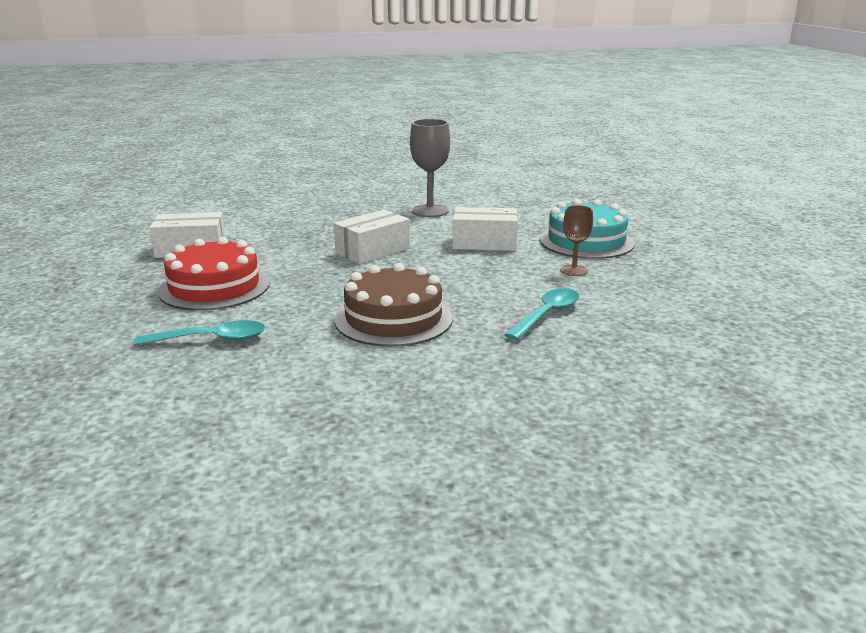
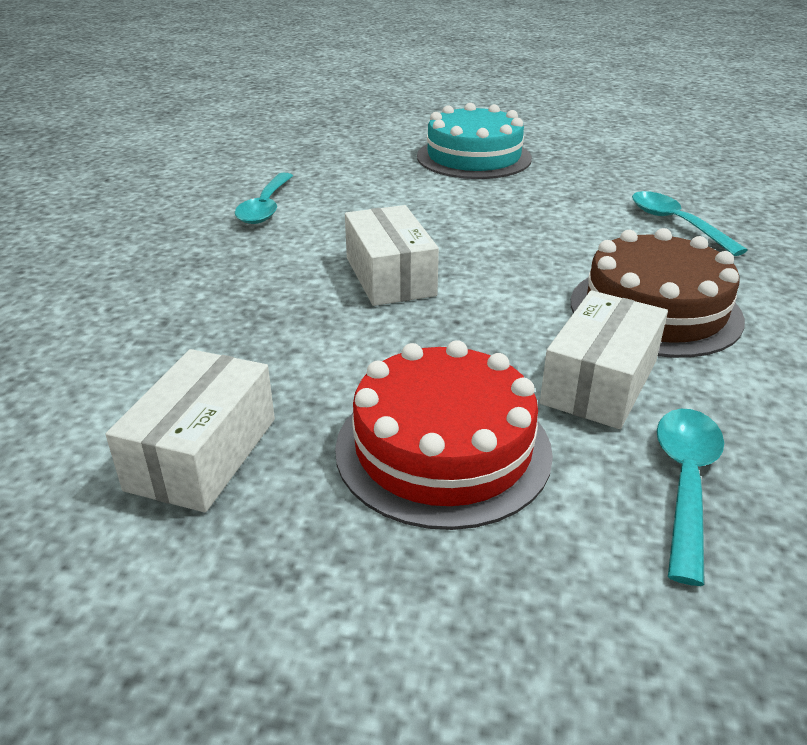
camera: 65 degrees left, 10 degrees up
grey goblet [410,119,450,217] -> turquoise spoon [235,173,293,224]
white box [453,207,518,251] -> white box moved to [540,290,668,429]
brown goblet [560,205,593,276] -> none

